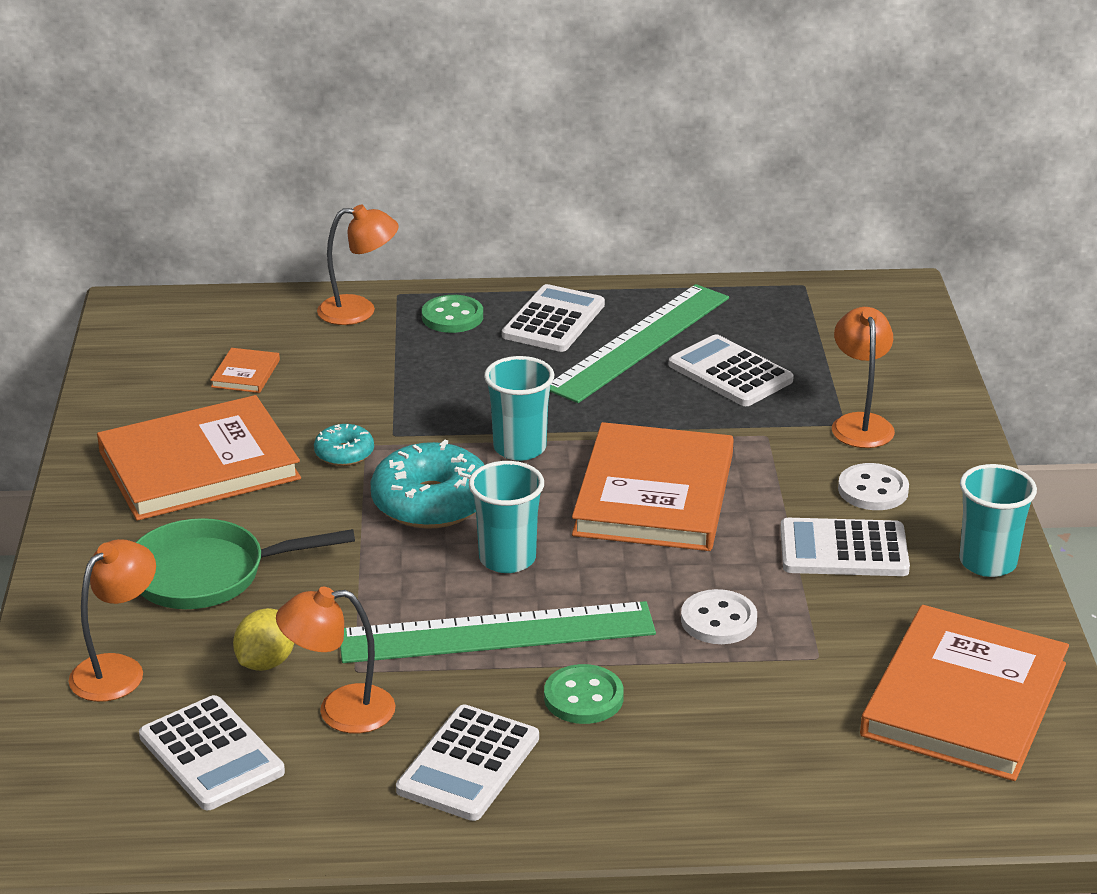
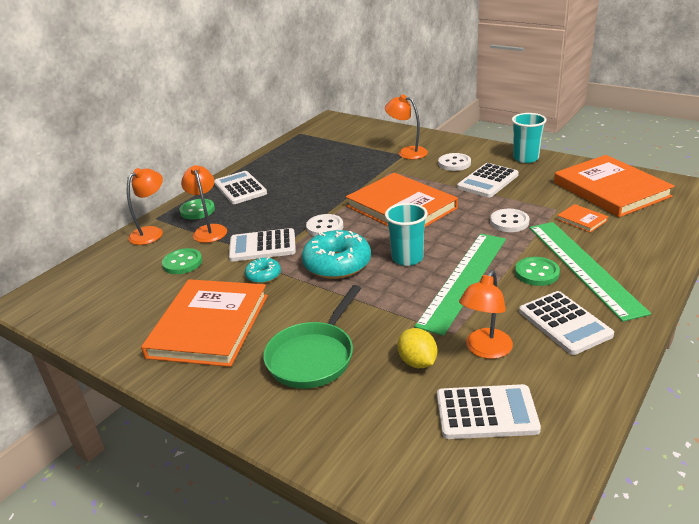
camera: 50 degrees left, 0 degrees up
orange lamp [69,539,156,702] -> orange lamp moved to [181,165,227,243]
orange book [210,348,280,393] -> orange book moved to [557,204,608,233]
turquoise cup [484,356,554,461] -> white button [306,214,343,236]
green ruler [550,284,729,403] -> green ruler moved to [529,222,651,322]
white calculator [669,334,794,406] -> white calculator moved to [229,228,296,262]
none -> green button [162,248,202,274]

